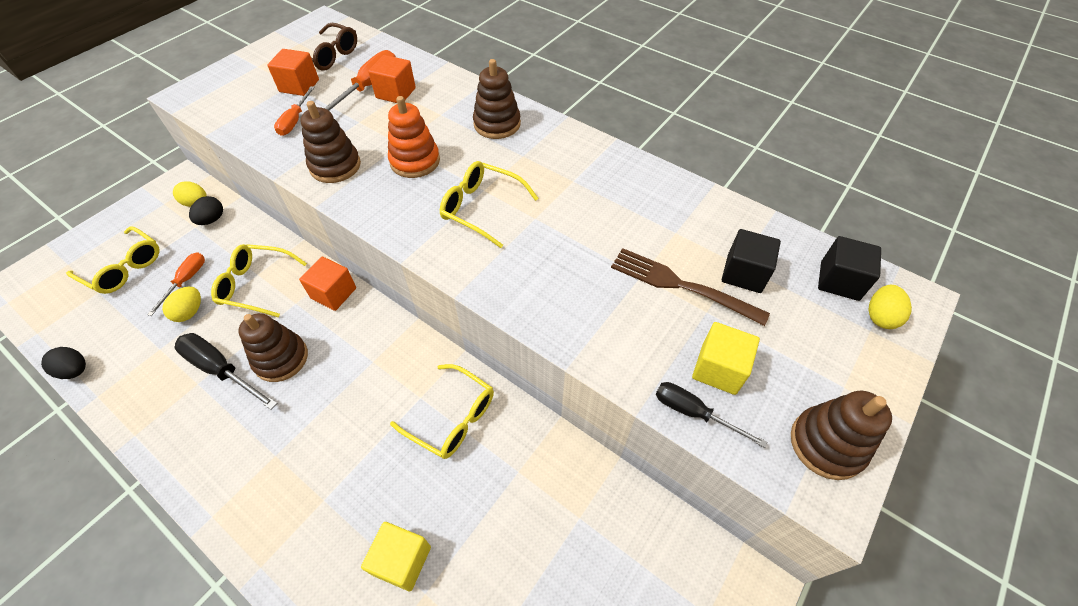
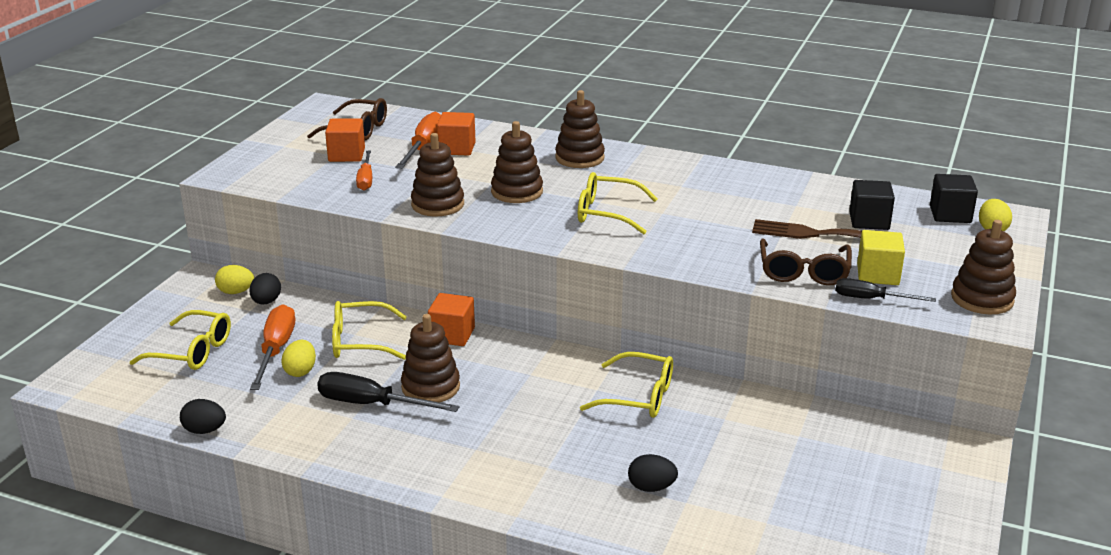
camera: 15 degrees left, 25 degrees down
orange screwdriver [147,252,205,316] -> orange screwdriver [250,304,295,390], size x1.55
yellow cube [361,522,431,591] -> black egg [628,454,678,492]
orange stacking toy [388,96,440,178] -> brown stacking toy [491,121,543,203]
none -> brown glasses [760,239,852,285]

